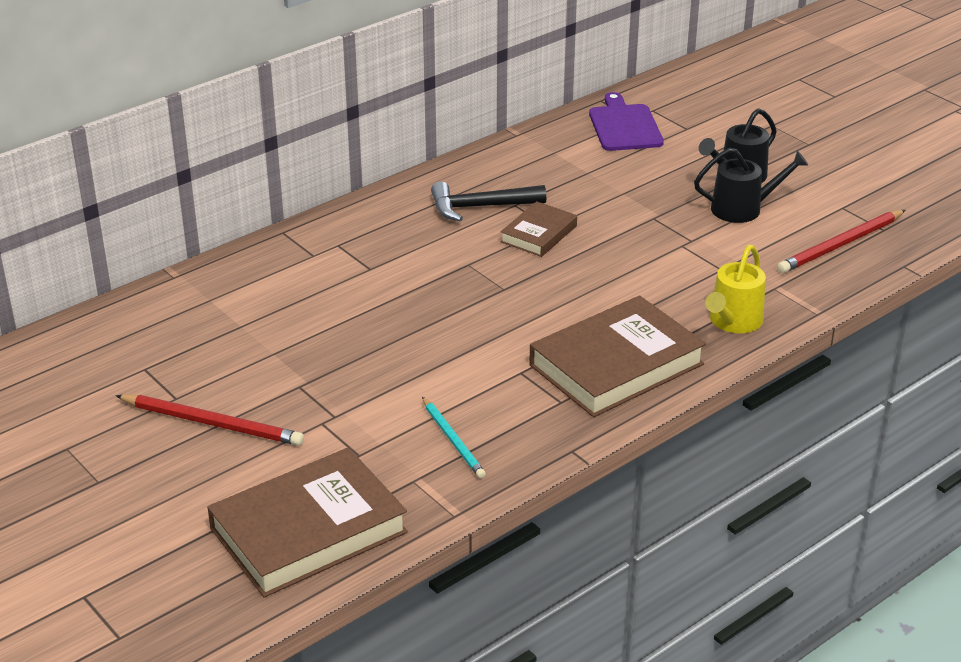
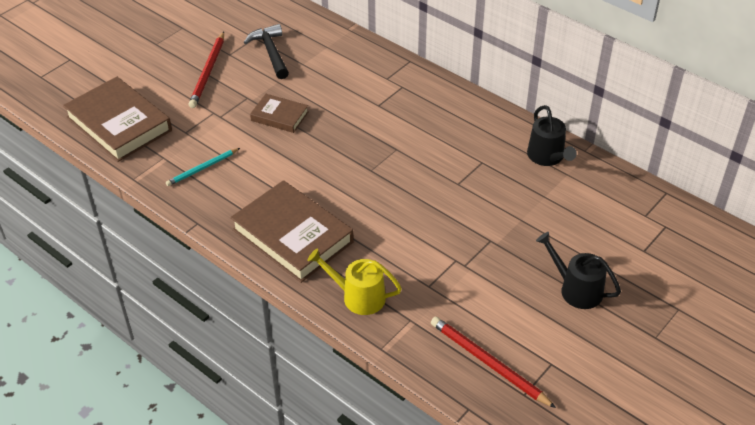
camera: 80 degrees right, 10 degrees up
black hammer [431,181,546,221] -> black hammer moved to [244,24,289,79]
brown book [500,201,577,257] -> brown book moved to [250,94,308,133]
purple cutting board [589,92,664,151] -> none
black watering can [694,148,808,223] -> black watering can moved to [527,105,577,166]

